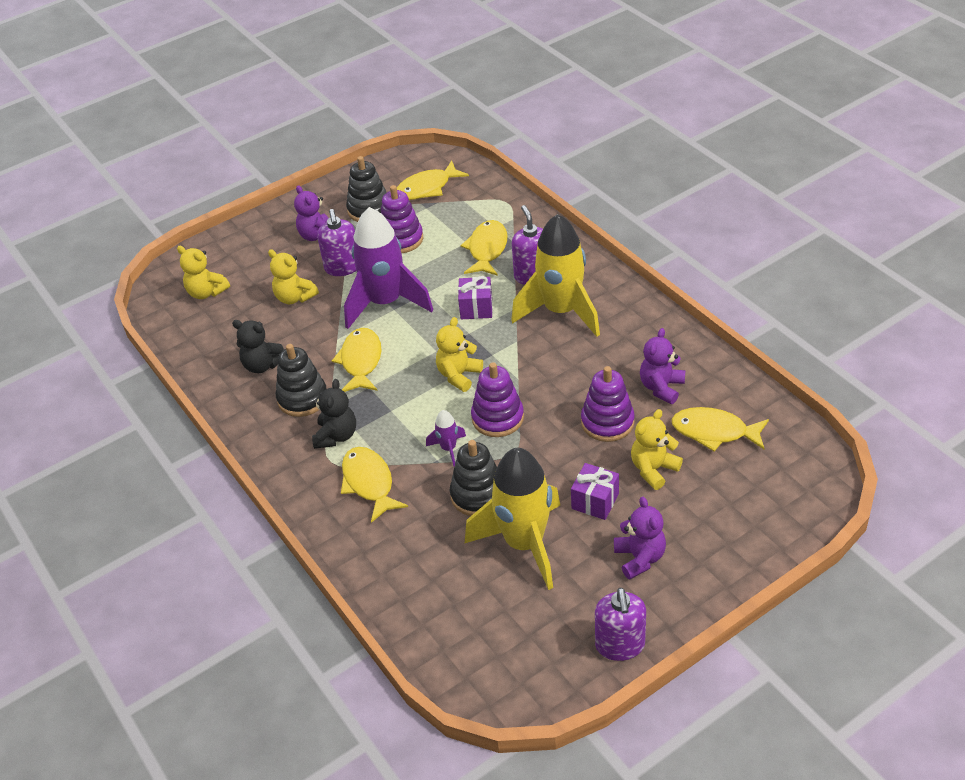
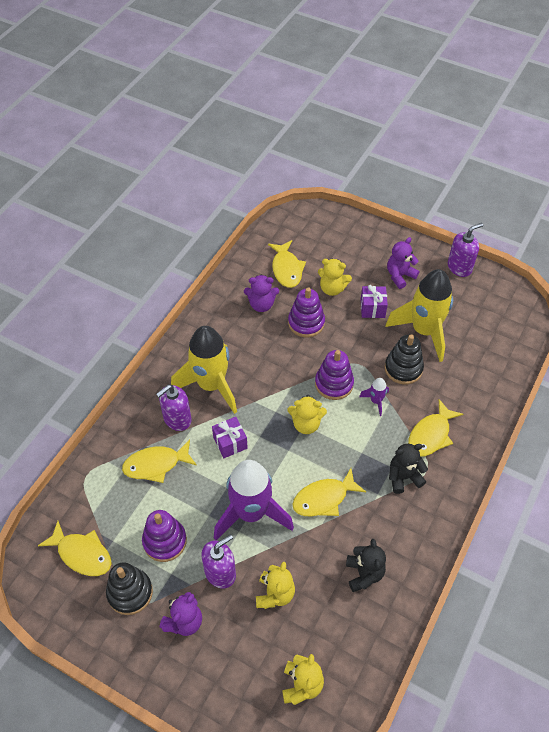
camera: 120 degrees left, 10 degrees up
black stacking toy [276,344,326,417] -> none

